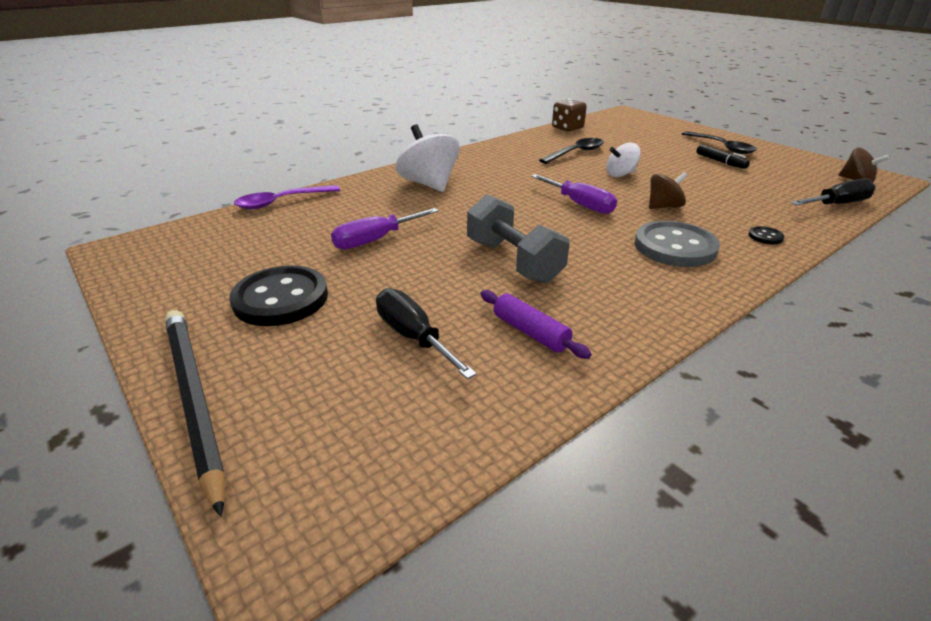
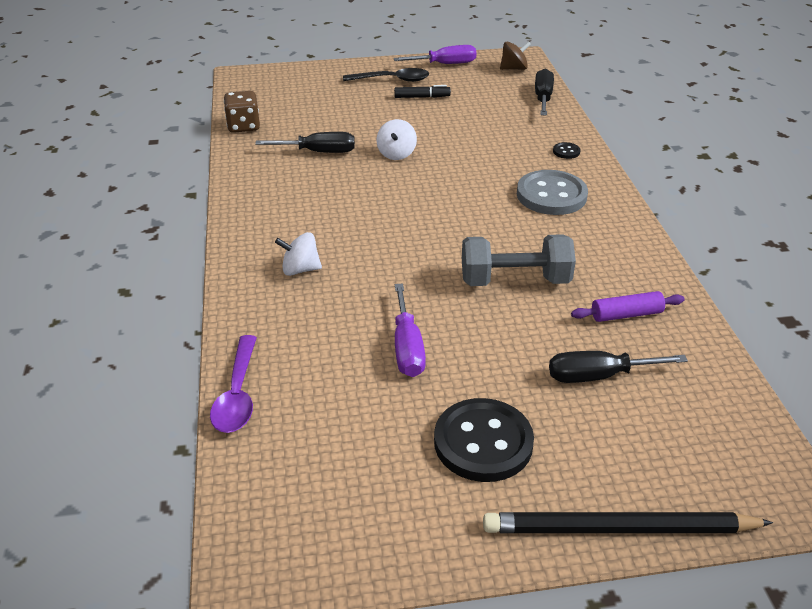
camera: 60 degrees left, 5 degrees up
white spinning top [396,124,460,192] -> white spinning top [275,232,322,276], size x0.59
purple screwdriver [531,174,617,214] -> purple screwdriver moved to [394,45,477,64]
black spoon [539,138,604,164] -> black screwdriver [255,132,355,153]
brown spinning top [649,172,687,209] -> none

